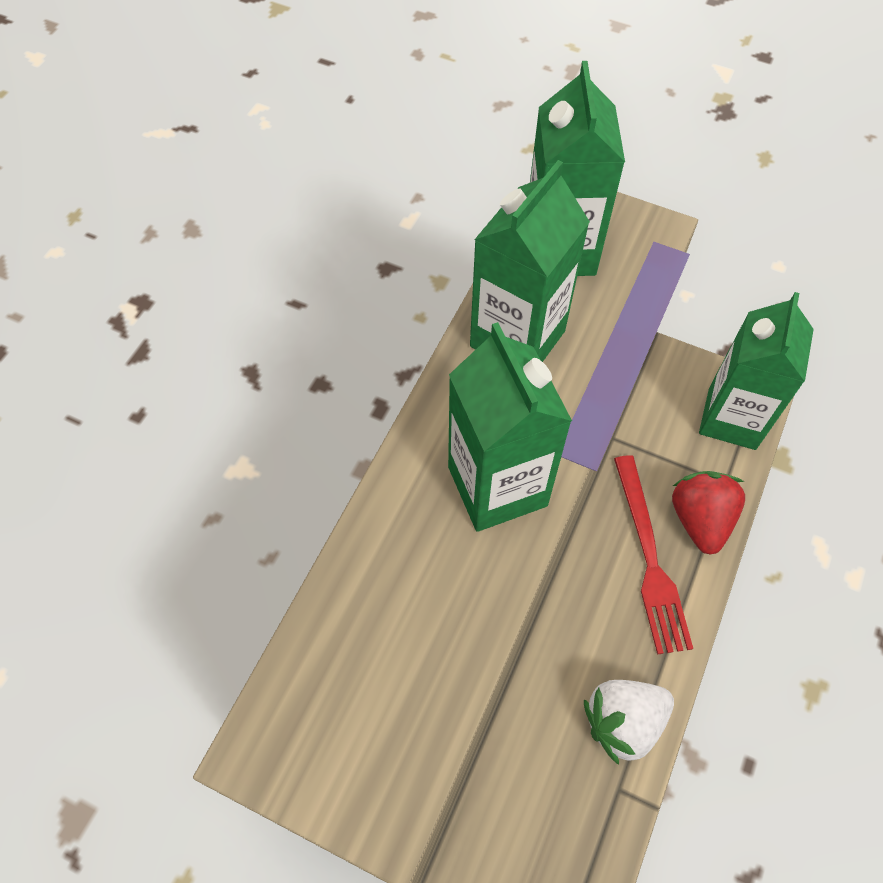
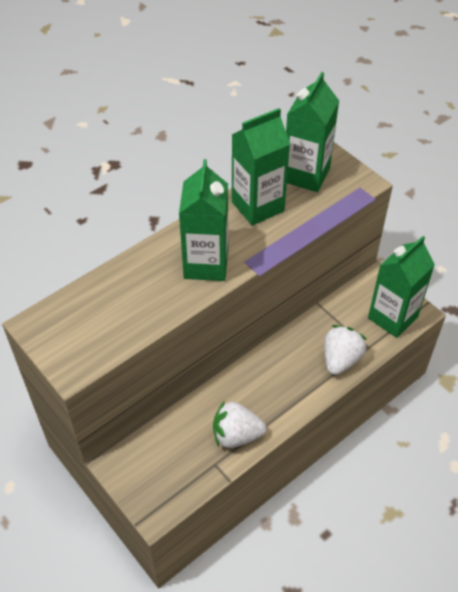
camera: 25 degrees right, 10 degrees down
red fork [614,455,693,655] -> none
red strawberry [672,471,745,555] -> white strawberry [324,325,367,375]

